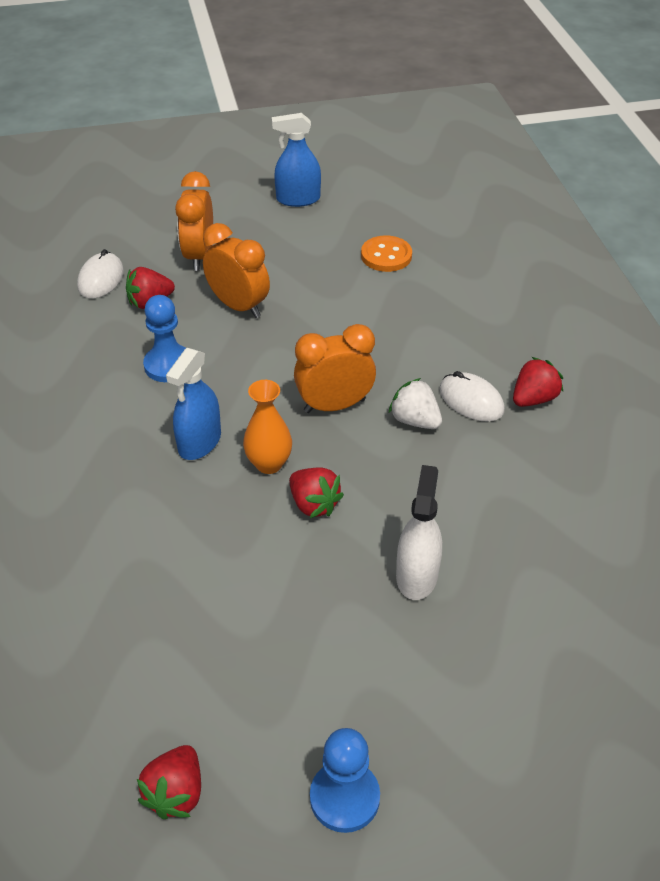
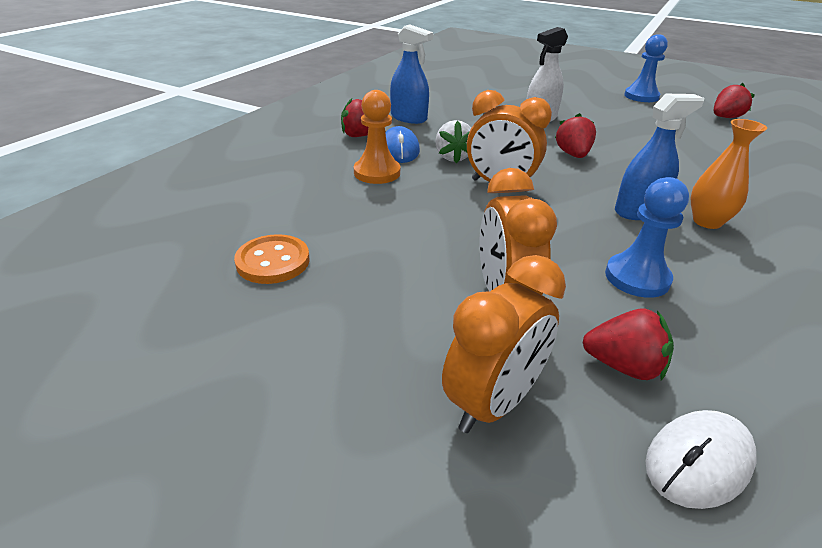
camera: 140 degrees left, 10 degrees down
orange vase [243,380,292,474] -> orange vase moved to [691,119,767,229]
blue spray bottle [272,113,321,207] -> blue spray bottle moved to [390,25,433,124]
white mouse [439,371,505,422] -> blue mouse [385,126,420,163]
none -> orange pawn [354,90,400,184]

